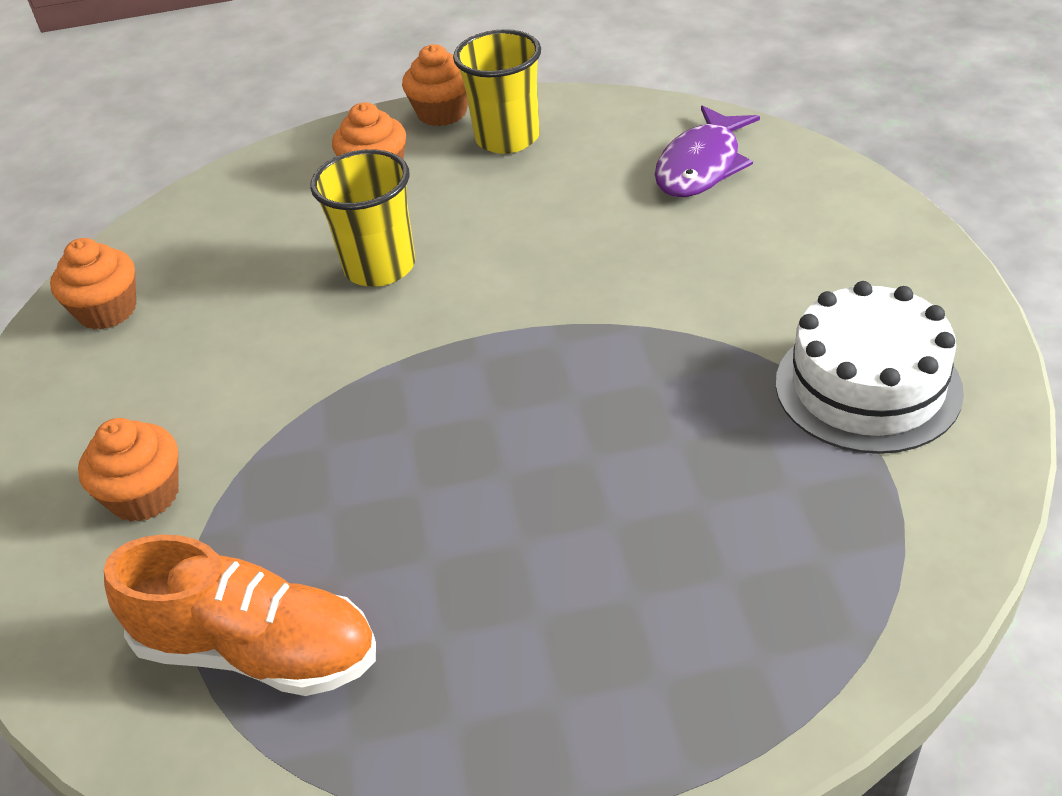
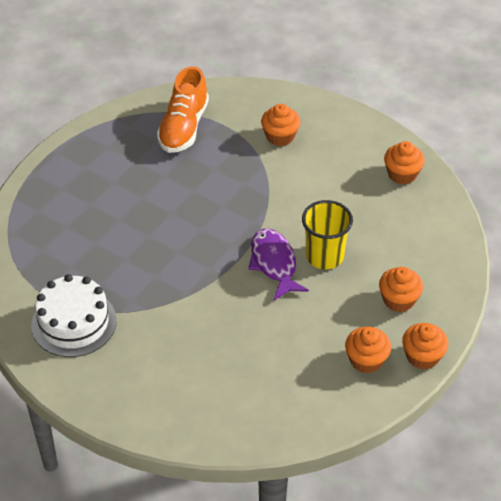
camera: 130 degrees right, 5 degrees up
orange shoe [104,534,376,696] -> orange shoe turned 45 degrees counterclockwise [157,66,209,153]
yellow cup [453,29,541,154] -> orange cupcake [345,327,391,373]
purple fish [655,105,760,197] -> purple fish moved to [248,229,309,300]

